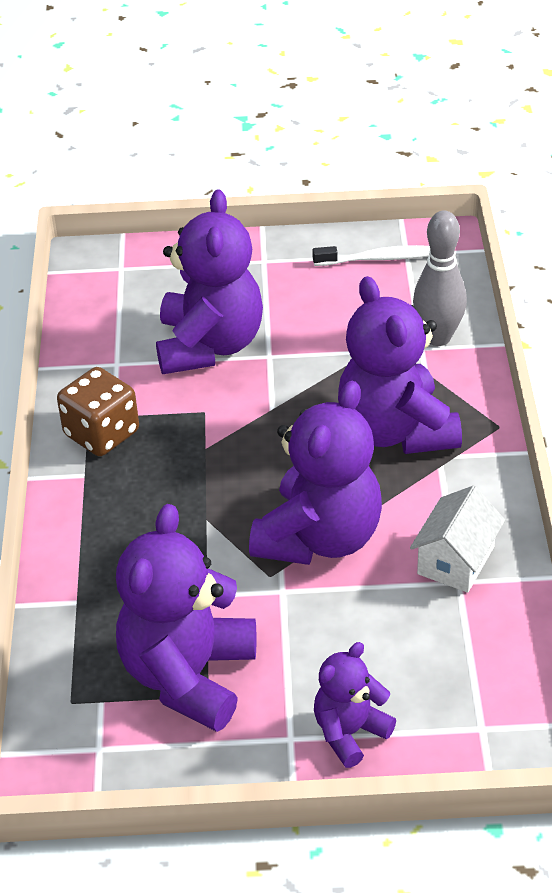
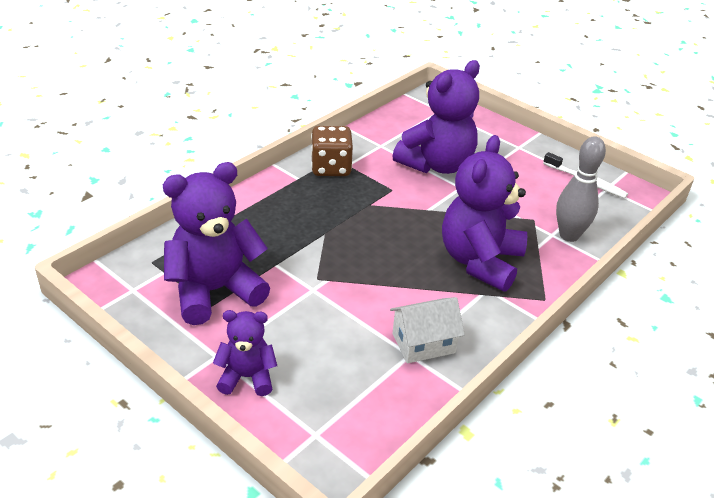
camera: 40 degrees right, 5 degrees down
purple teddy bear [249,381,382,565] -> none

